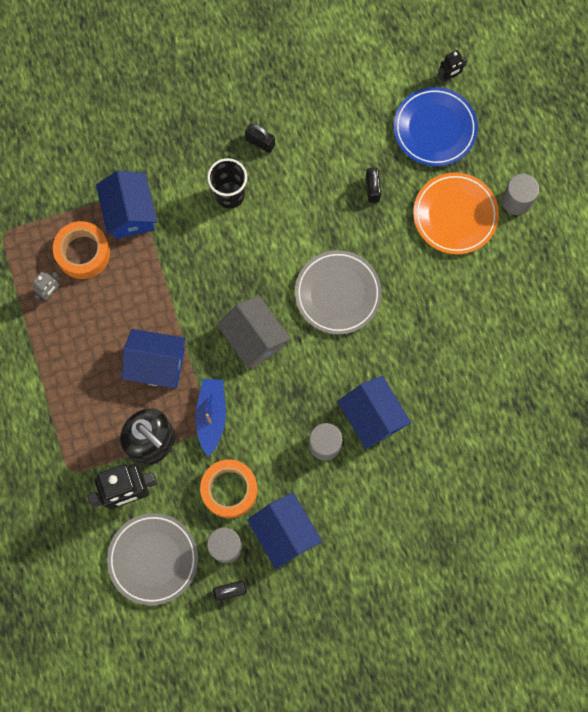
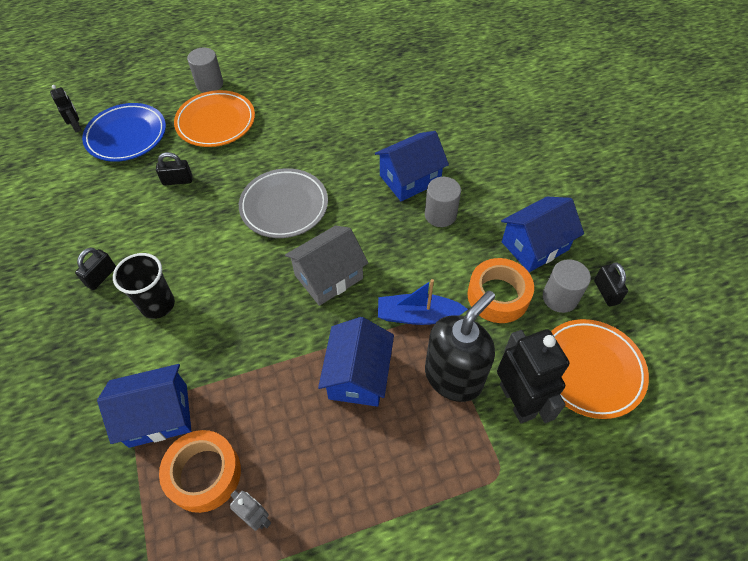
camera: 90 degrees left, 20 degrees down
grey plate [107,513,198,606] -> orange plate [551,319,649,419]

